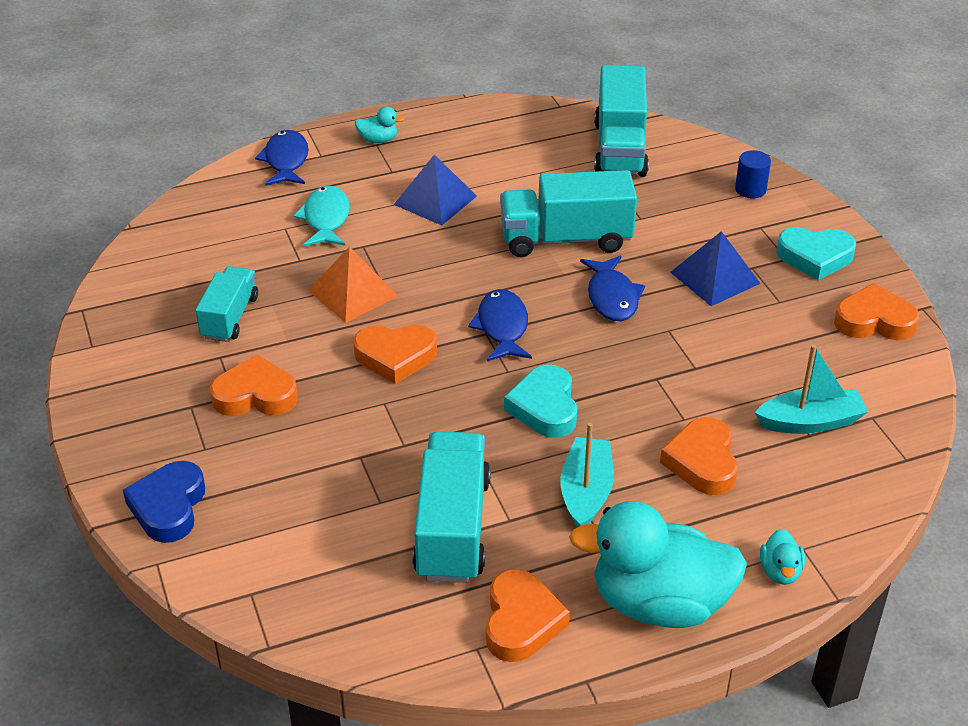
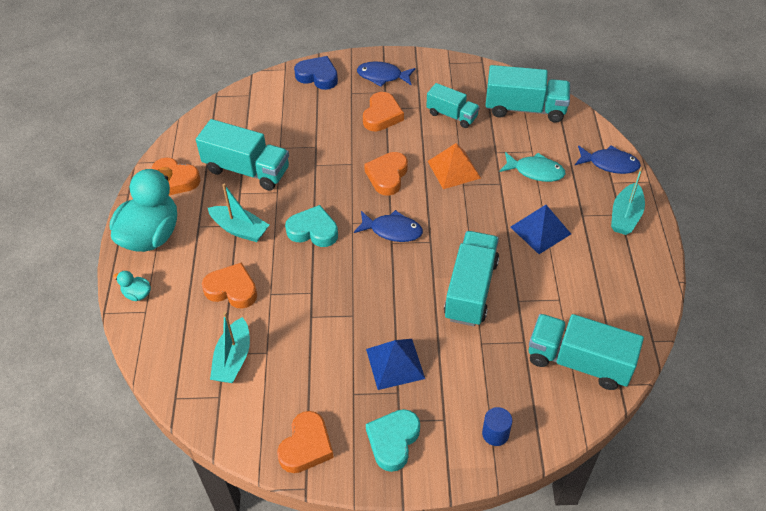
camera: 110 degrees right, 10 degrees up
turquoise duck [355,107,404,143] -> turquoise boat [611,167,645,235]
blue fish [580,255,645,321] -> blue fish moved to [357,61,416,87]
none -> turquoise truck [485,65,570,123]

